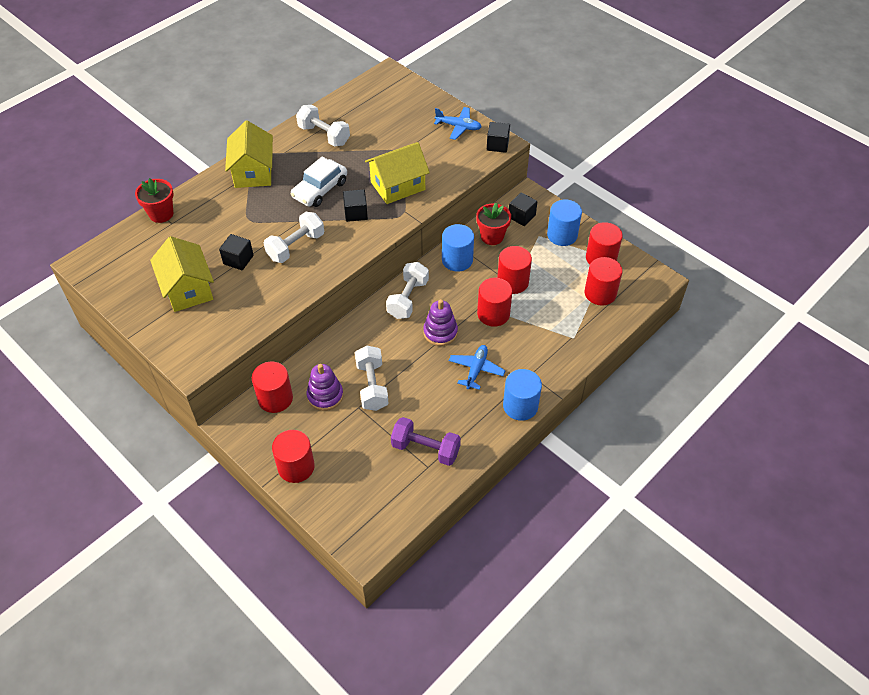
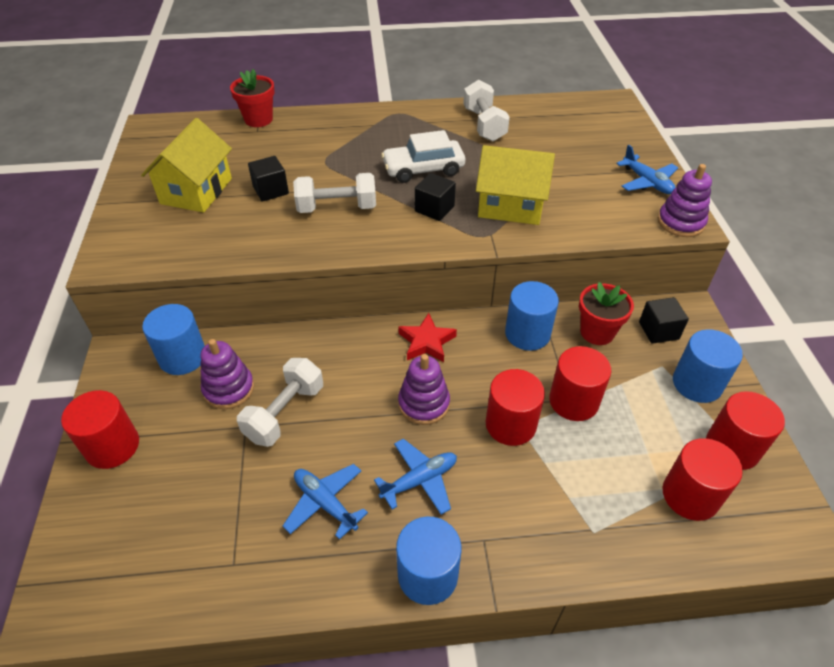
camera: 40 degrees right, 5 degrees down
yellow house [225,121,273,188] -> none
red cylinder [252,362,293,413] -> blue cylinder [142,304,205,375]
white dumbbell [386,262,429,319] -> red star [398,313,457,362]
purple dumbbell [391,417,461,466] -> none
black cube [487,122,510,153] -> purple stacking toy [658,164,712,237]
none -> blue plane [283,464,368,540]

